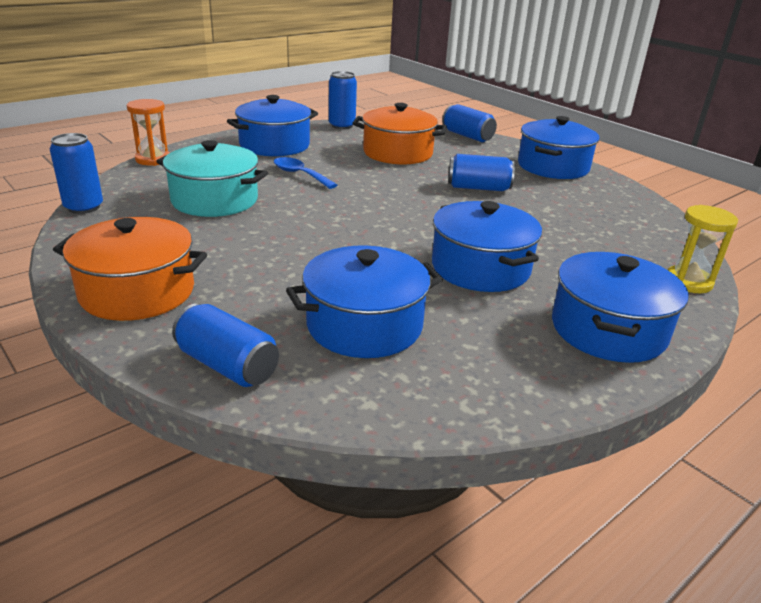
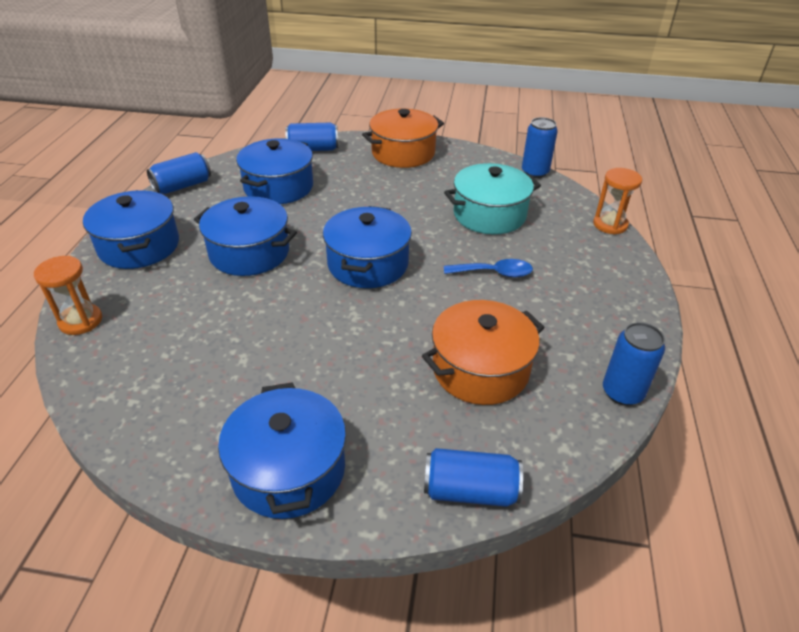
camera: 140 degrees right, 10 degrees up
blue pot [227,95,318,156] -> blue pot moved to [323,206,412,288]
blue can [448,154,515,191] -> blue can moved to [147,152,211,194]
yellow hourglass [667,205,738,293] -> orange hourglass [34,256,102,335]

